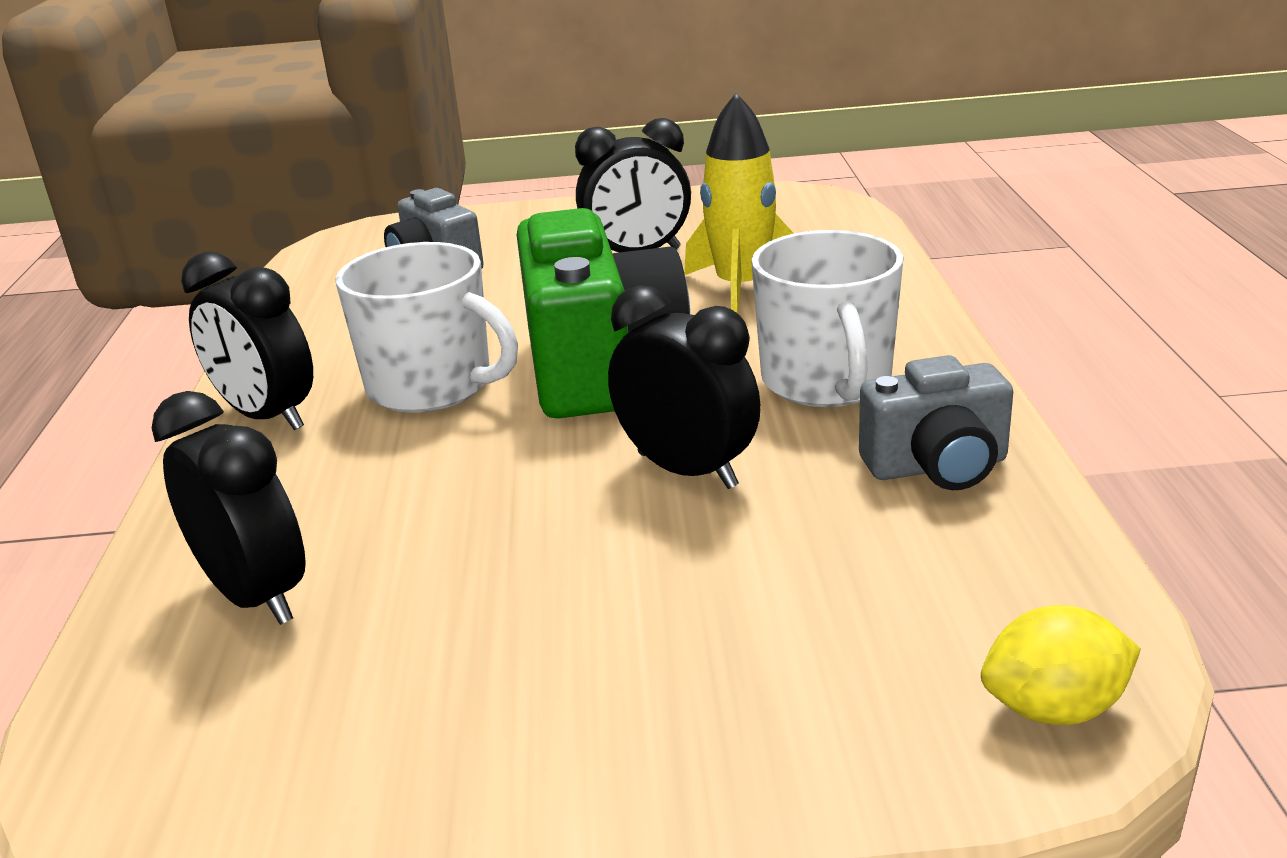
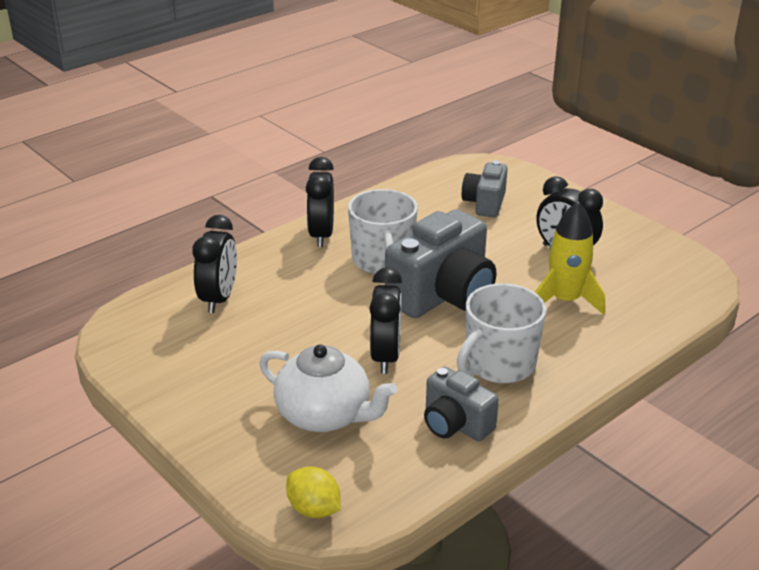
camera: 50 degrees right, 5 degrees up
green camera [517,208,690,419] -> grey camera [385,209,496,318]
none -> white teapot [259,344,397,432]

